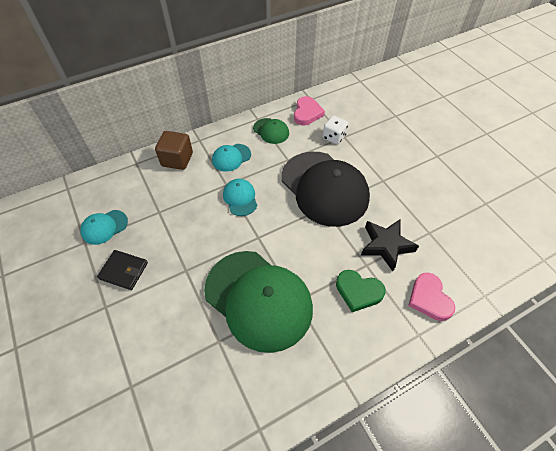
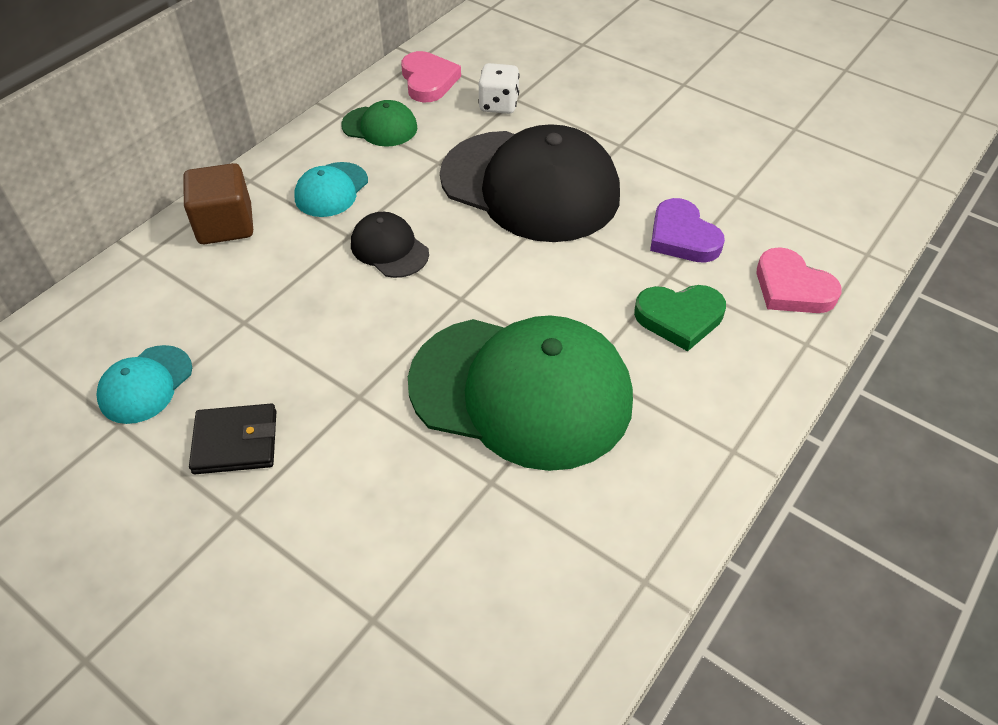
camera: 25 degrees left, 5 degrees down
turquoise cap [223,179,257,216] -> black cap [351,212,429,278]
black star [361,220,419,271] -> purple heart [650,198,725,263]

